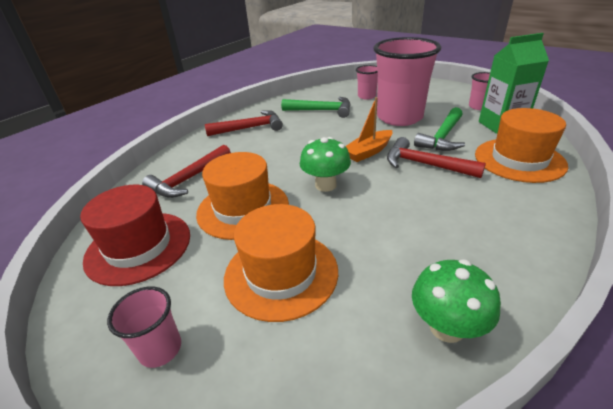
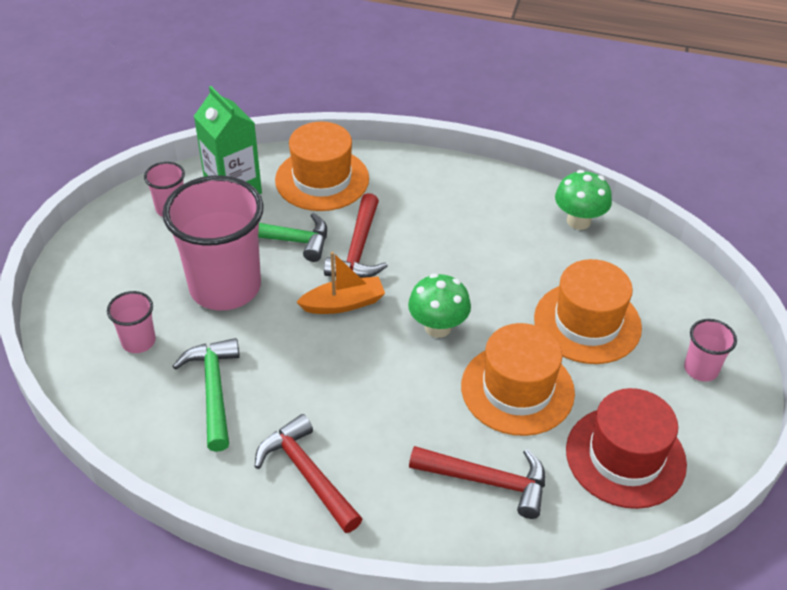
camera: 115 degrees left, 10 degrees up
orange boat [346,97,392,162] -> orange boat turned 45 degrees counterclockwise [297,252,385,314]

